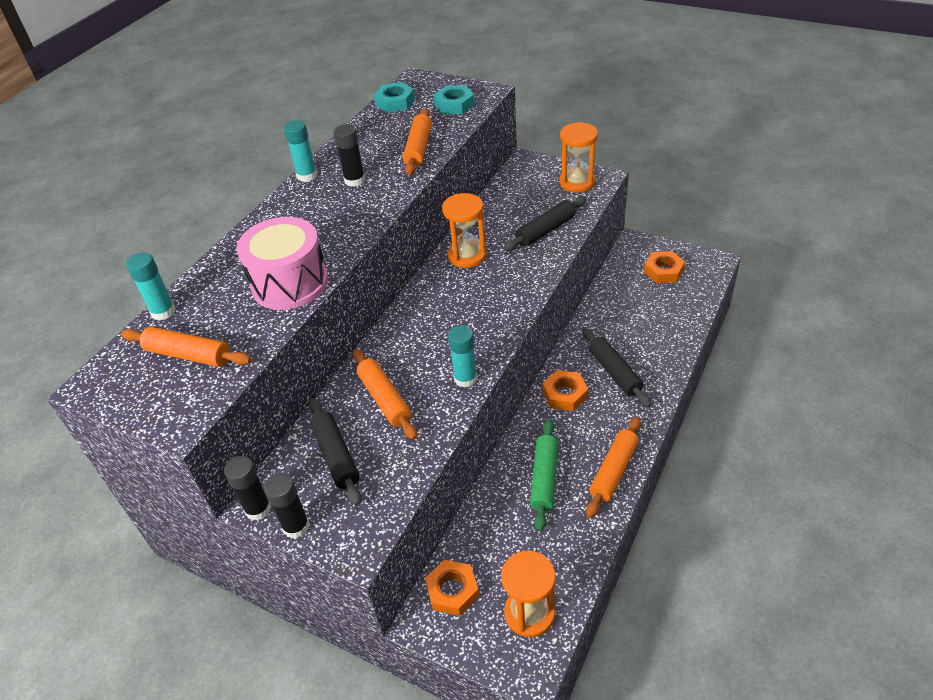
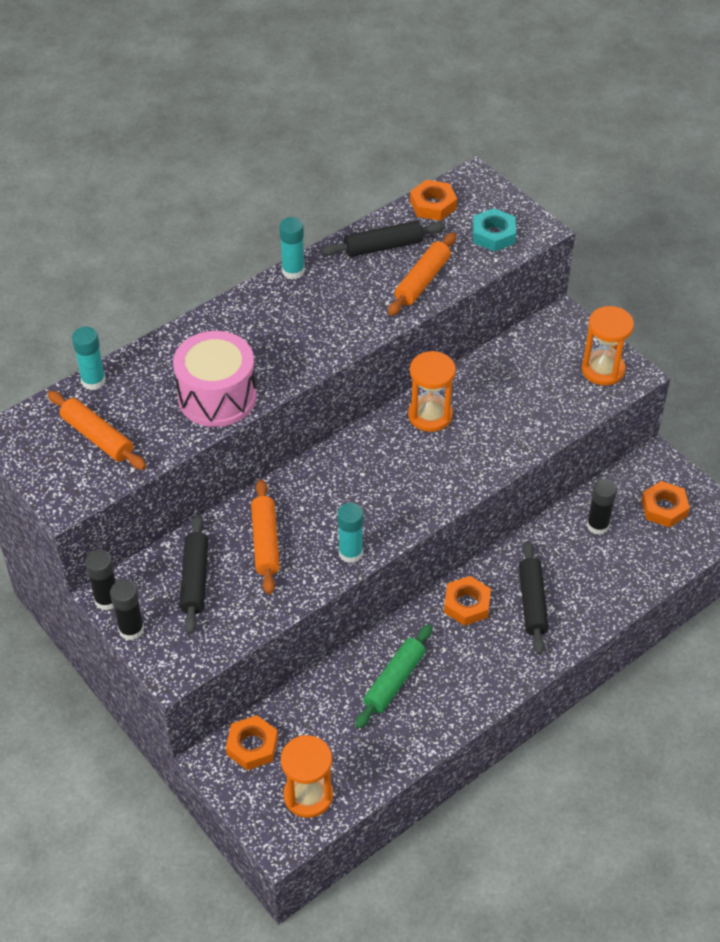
camera: 20 degrees right, 5 degrees up
black glue stick [334,124,365,187] -> black glue stick moved to [587,479,617,535]
turquoise nut [374,82,415,113] -> orange nut [410,180,457,221]
black rolling pin [503,196,586,251] -> black rolling pin moved to [321,221,446,257]
orange rolling pin [586,417,641,518] -> none

